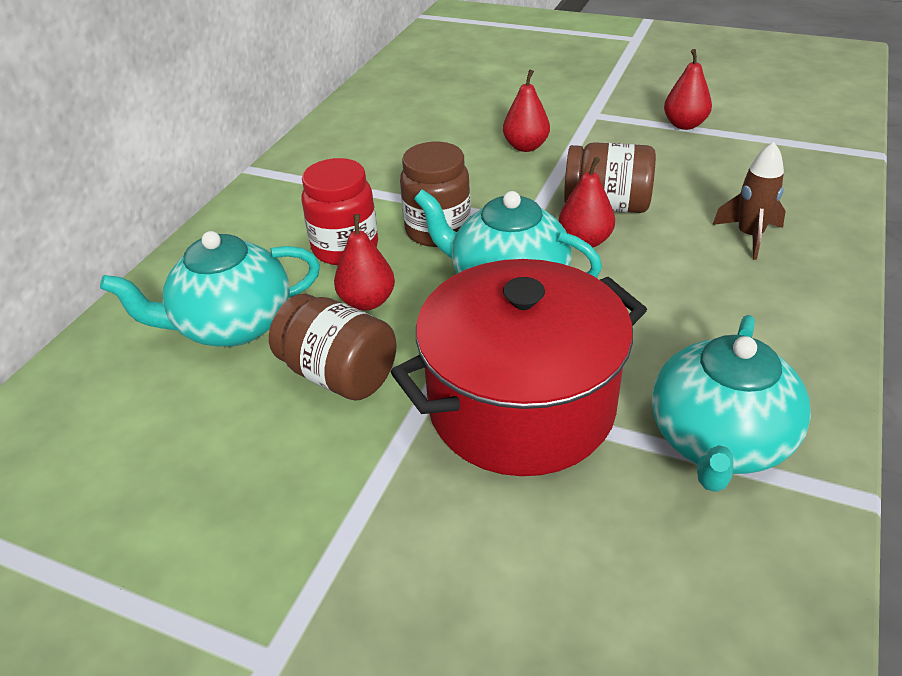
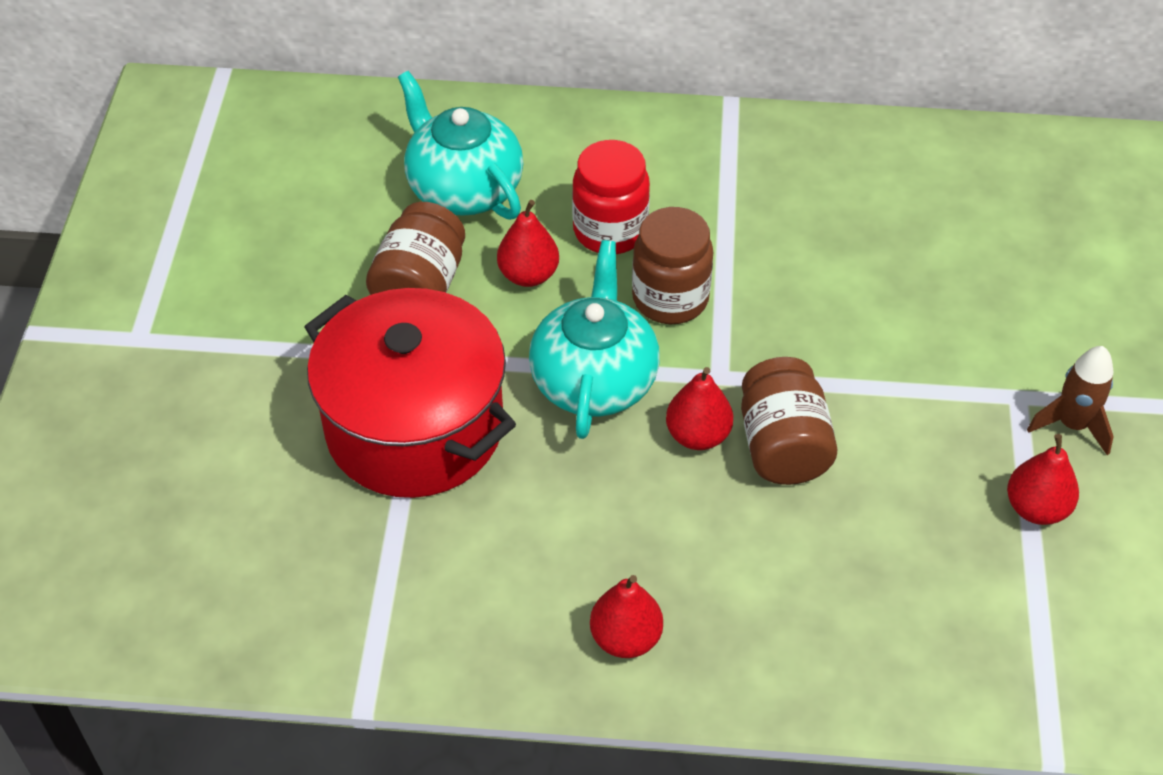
camera: 70 degrees right, 10 degrees up
red pear [503,69,550,152] -> red pear moved to [590,575,663,658]
turquoise teapot [652,315,811,492] -> none
brown rocket [712,142,786,260] -> brown rocket moved to [1027,346,1114,455]

